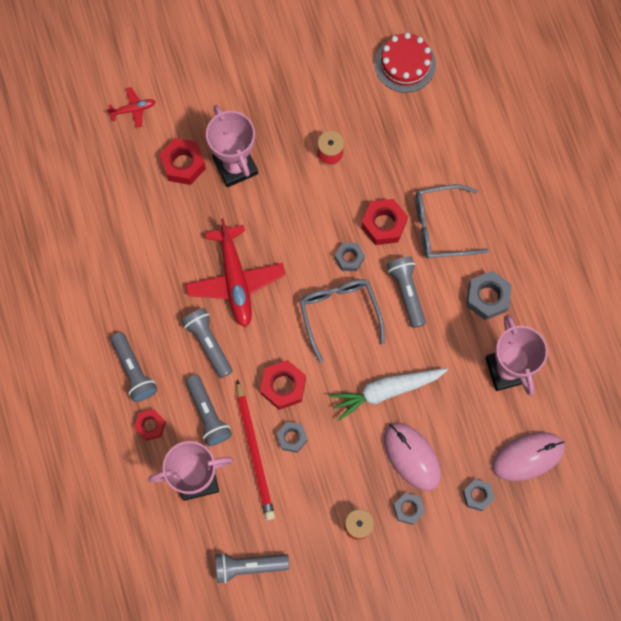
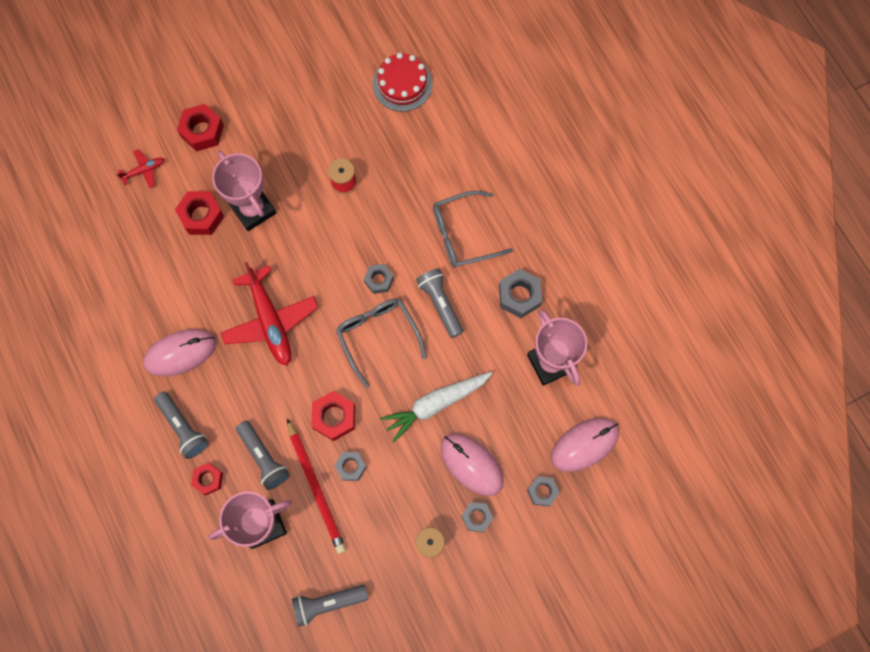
camera: 10 degrees left, 0 degrees up
grey flashlight [182,308,233,378] -> none
red nut [361,199,408,245] -> red nut moved to [177,104,224,151]
none -> pink mouse [143,329,216,376]

